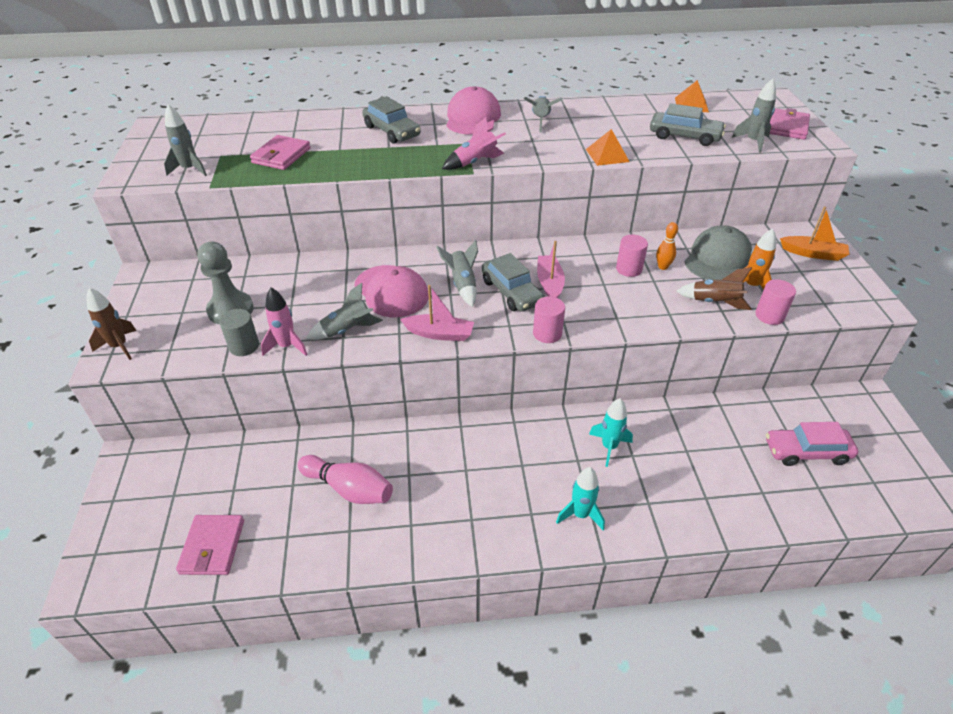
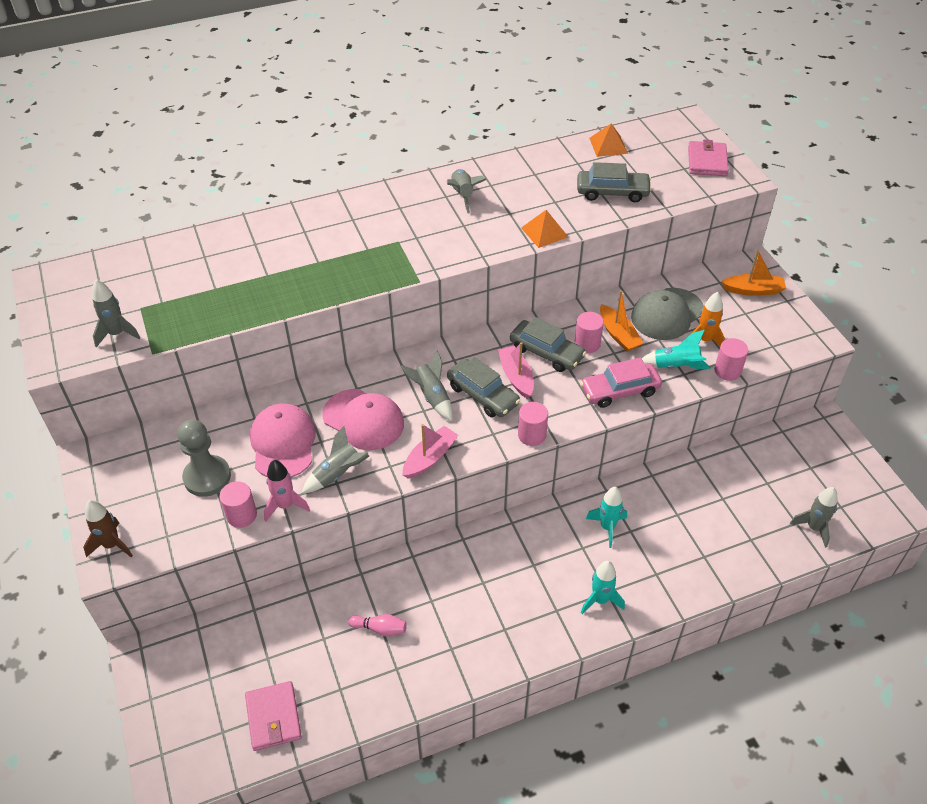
camera: 15 degrees left, 5 degrees up
grey cylinder [219,309,259,356] -> pink cylinder [220,481,257,528]
pink wallet [250,135,310,170] -> none
pink bowling pin [298,455,393,504] -> pink bowling pin [348,614,407,636], size x0.57
grey car [362,96,421,144] -> grey car moved to [510,317,586,372]
pink boat [400,285,474,341] -> pink boat turned 45 degrees counterclockwise [403,424,458,479]
pink rocket [442,117,506,170] -> none
pink cap [446,86,501,135] -> pink cap moved to [250,403,316,477]
orange bowling pin [656,222,678,270] -> orange boat [600,290,644,352]
brown rocket [676,267,752,310] -> turquoise rocket [641,330,711,369]
grey cap [685,225,752,280] -> grey cap turned 150 degrees counterclockwise [631,288,704,340]
grey rocket [732,79,776,153] -> grey rocket moved to [790,487,837,548]
pink car [766,422,858,466] -> pink car moved to [580,358,662,408]

